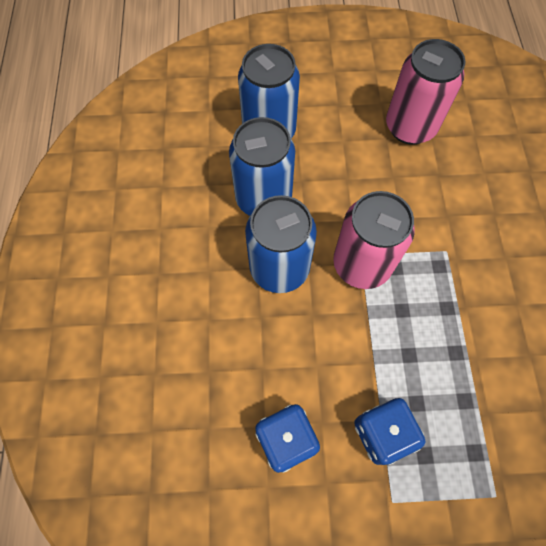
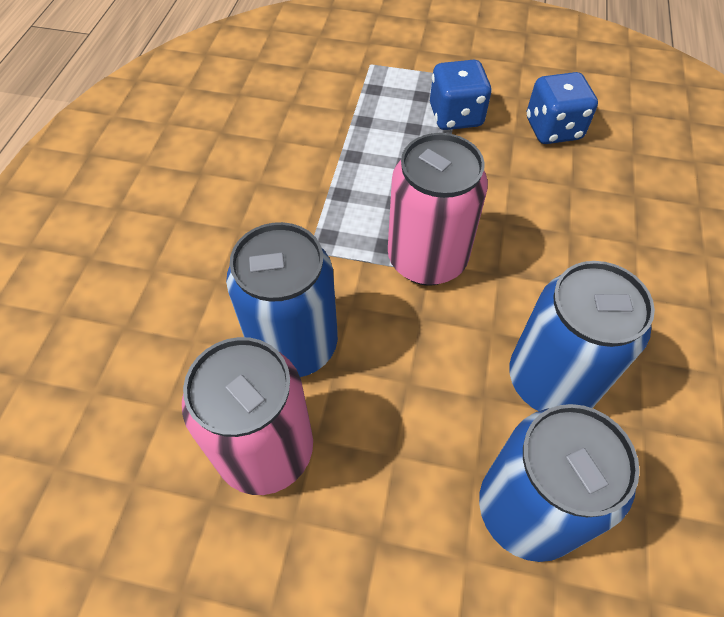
camera: 165 degrees left, 10 degrees down
blue can [245,195,317,293] -> blue can moved to [226,222,338,377]

